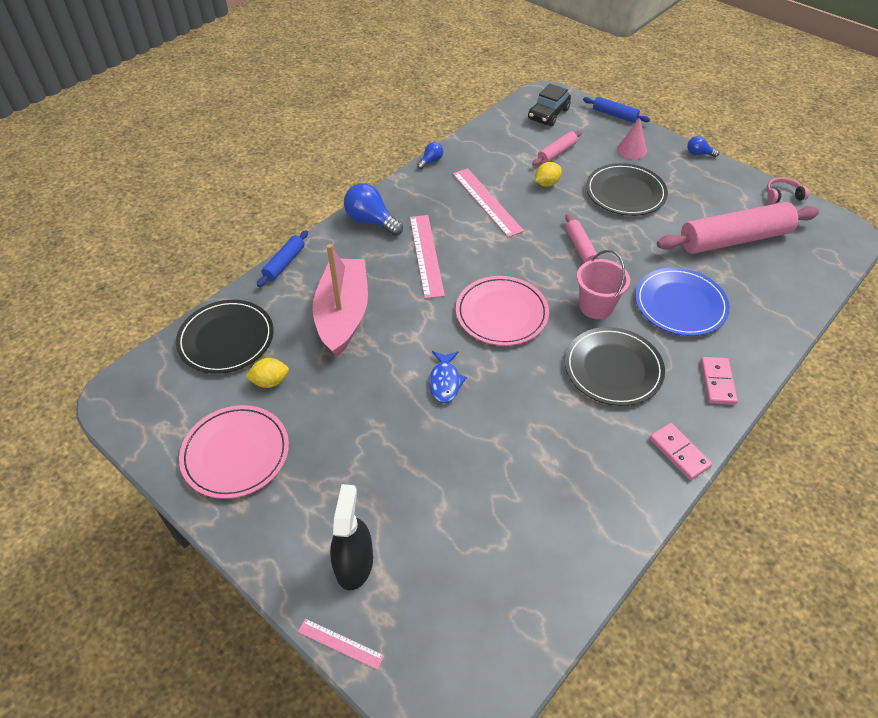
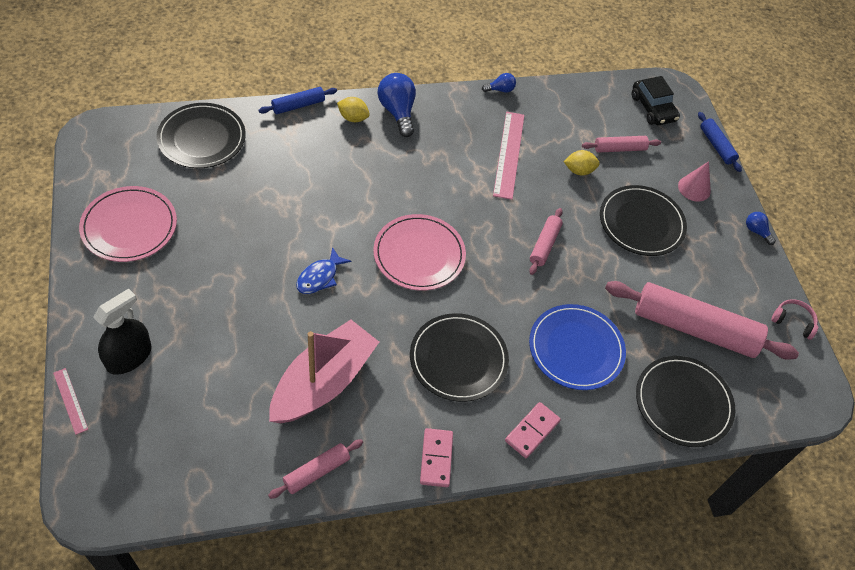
camera: 30 degrees right, 5 degrees up
yellow lemon [246,358,289,388] -> yellow lemon moved to [337,97,370,122]
pink boat [313,244,368,357] -> pink boat moved to [269,319,379,423]
pink ruler [410,215,445,299] -> none
black car [528,84,571,126] -> black car turned 90 degrees counterclockwise [632,76,680,125]
pink bucket [577,250,630,319] -> none
none -> pink rolling pin [268,439,363,499]
none -> black plate [636,356,735,447]

